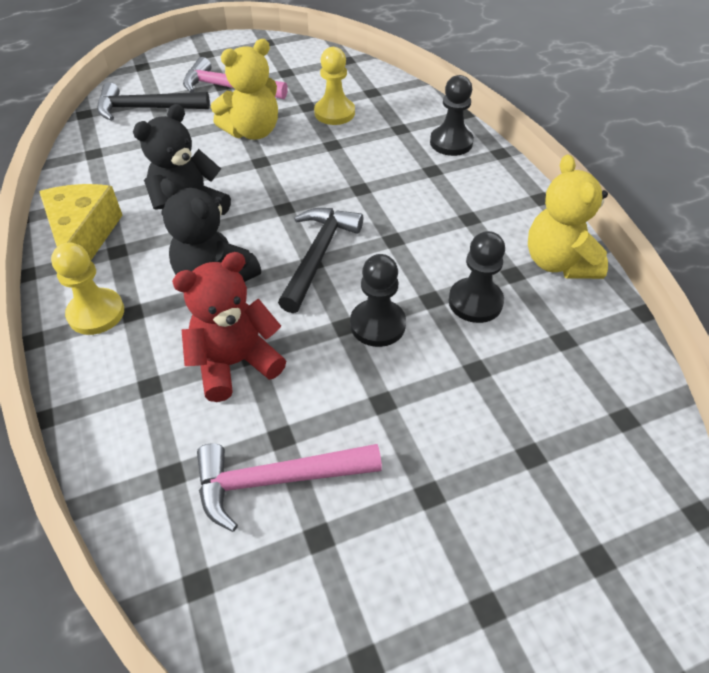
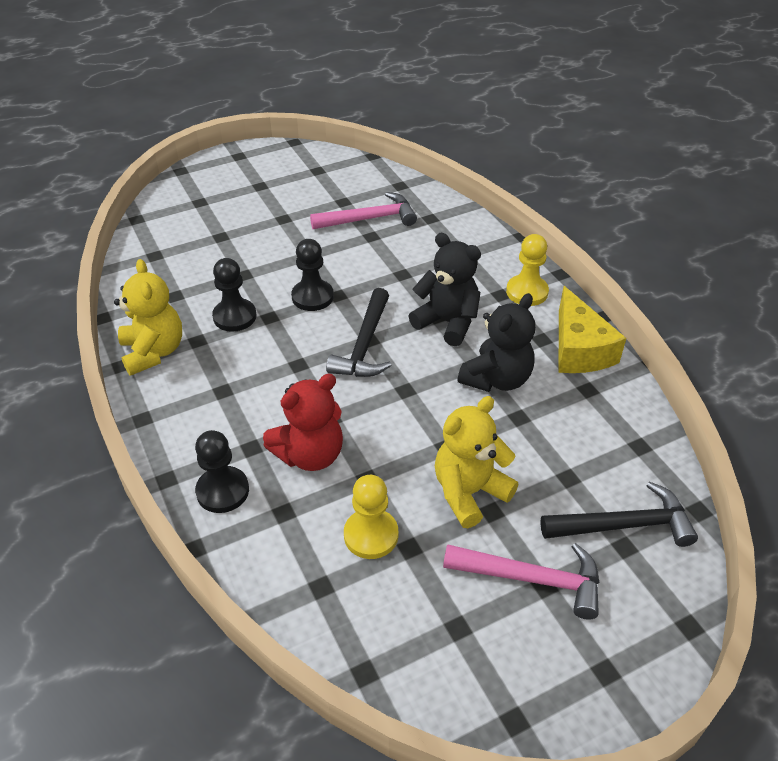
camera: 175 degrees right, 5 degrees down
red teddy bear [172,252,286,402] -> red teddy bear moved to [263,374,343,471]

